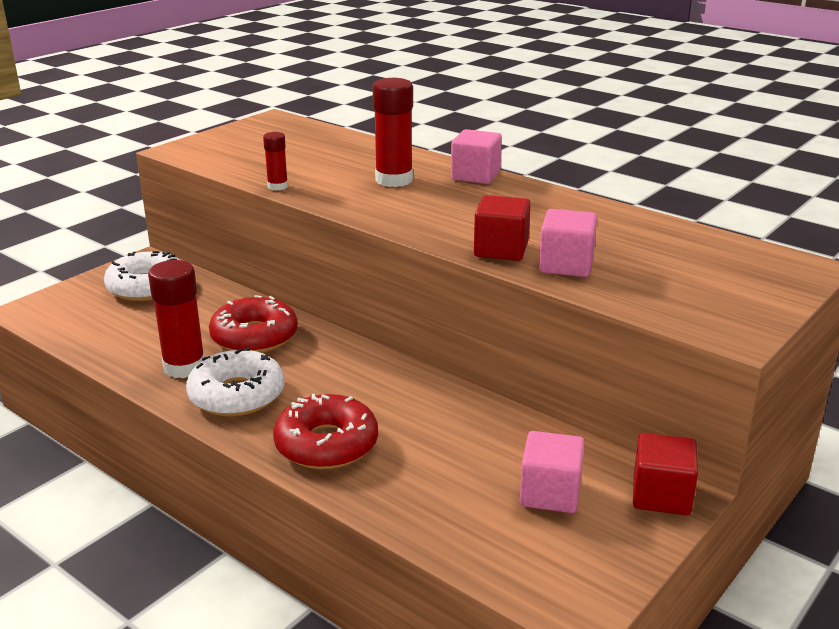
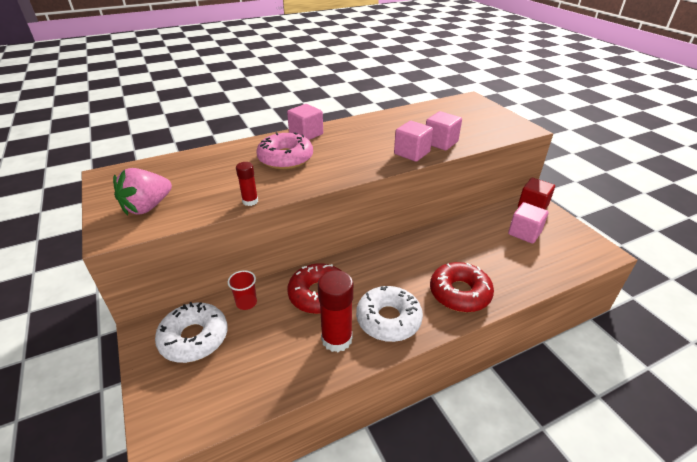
camera: 65 degrees left, 10 degrees up
red glue stick [373,78,413,187] -> pink donut [256,132,313,169]
red cube [474,195,531,261] -> pink cube [394,121,433,162]
none -> pink strawberry [113,168,172,215]
none -> red cup [228,270,257,310]

